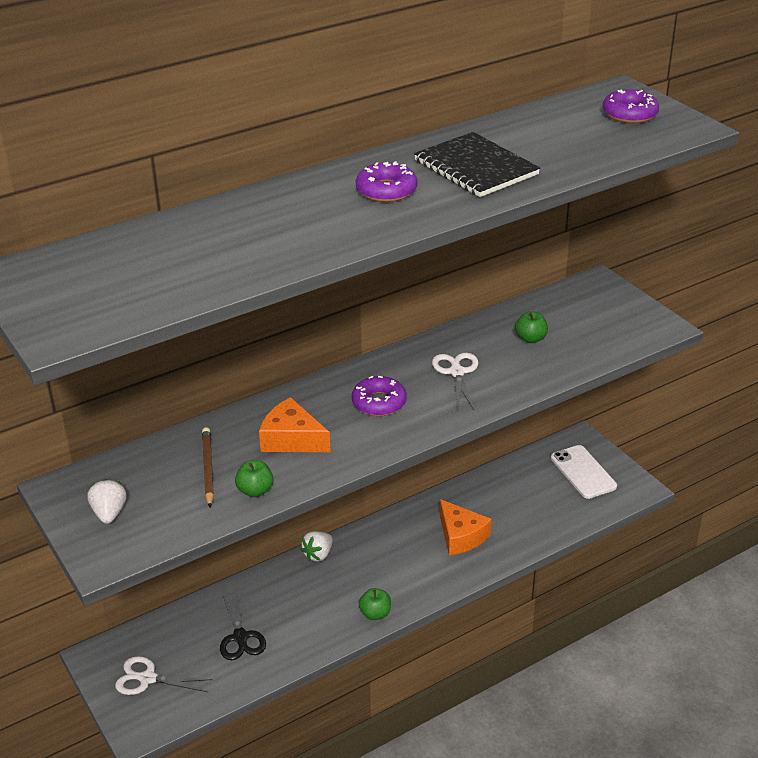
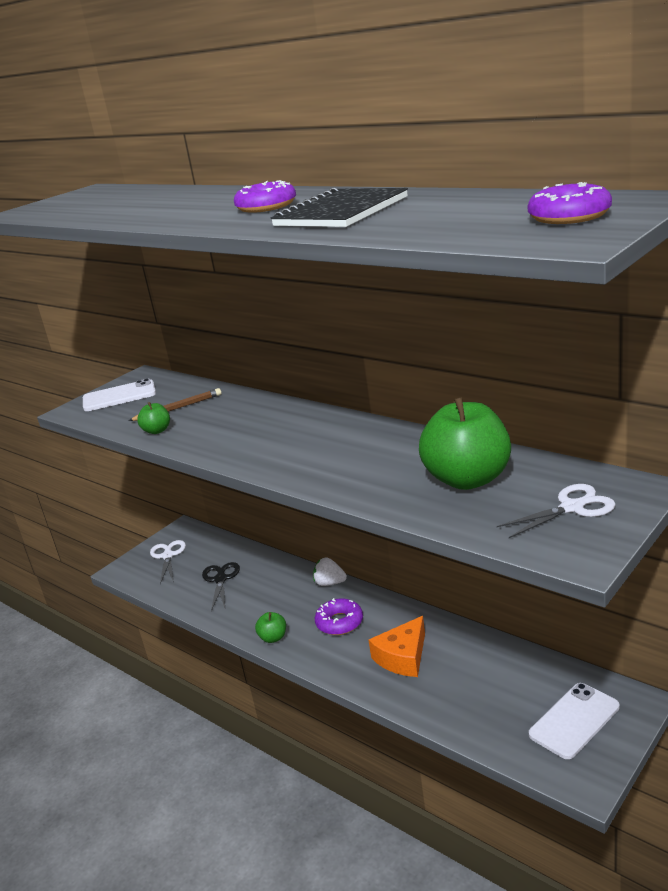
camera: 75 degrees right, 10 degrees down
white strawberry [87,479,127,524] -> white phone [83,379,156,411]
black scissors [220,592,266,660] -> black scissors turned 120 degrees clockwise [202,562,240,611]
orange cheese [259,397,331,452] -> none
purple donut [352,376,407,416] -> purple donut moved to [315,598,363,635]
white scissors [432,353,478,411] -> white scissors moved to [497,484,616,538]
green apple [515,311,548,343] -> green apple [419,397,511,490], size x2.24

